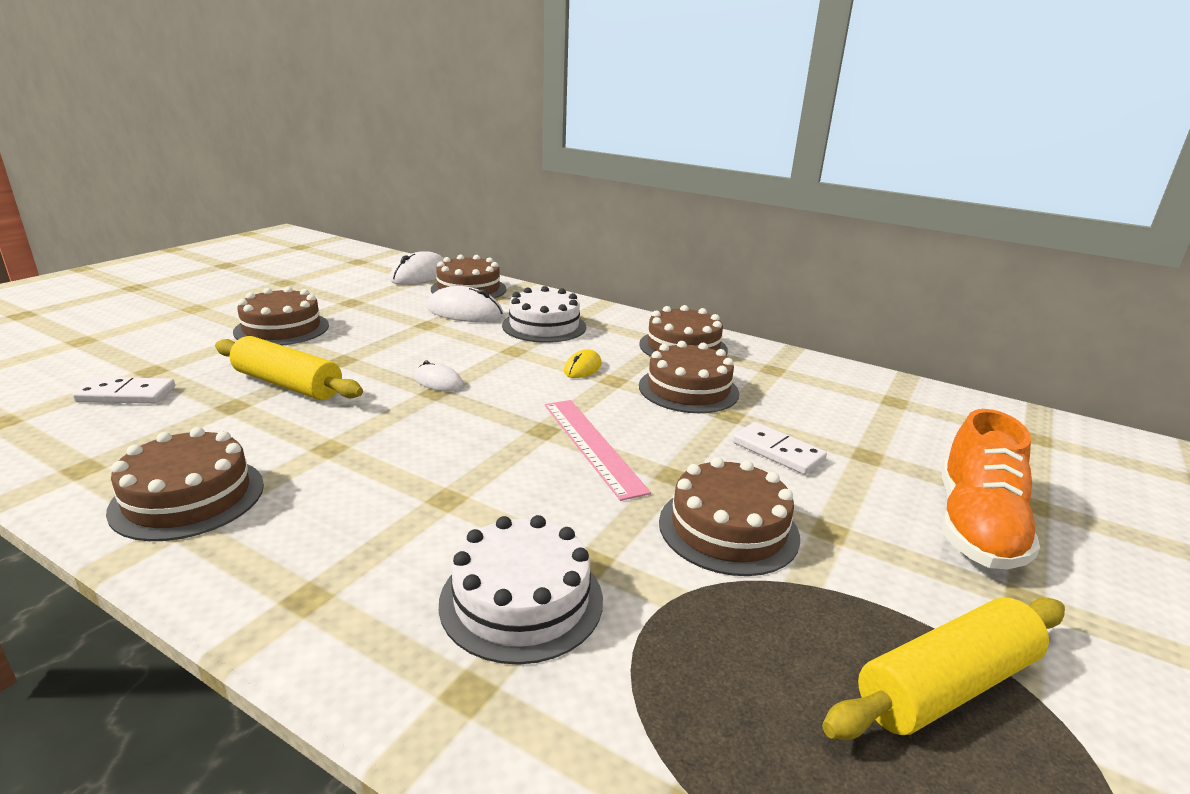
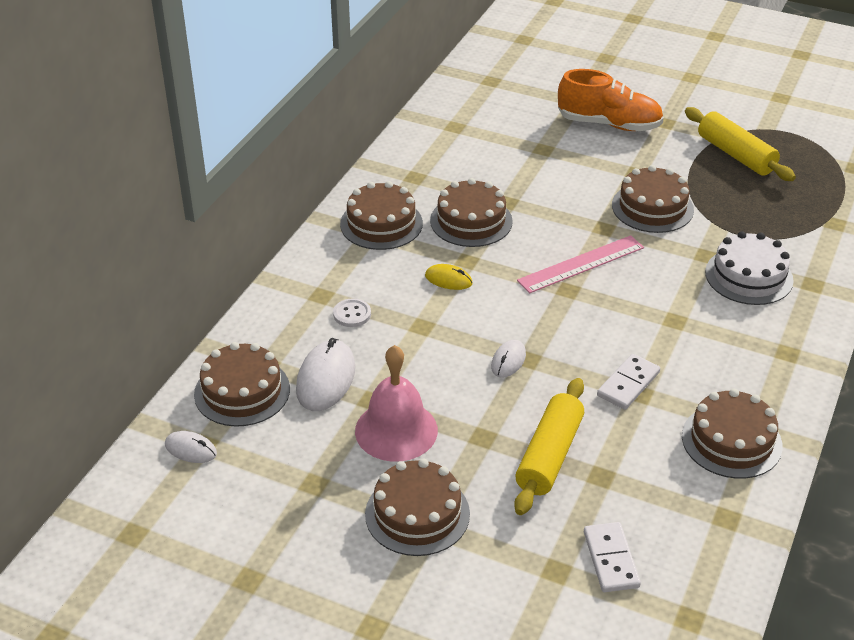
camera: 95 degrees left, 15 degrees up
white mouse [389,251,444,285] -> white mouse [165,431,217,463], size x0.56
white cake [502,286,586,343] -> white button [333,298,371,327]
white domino [733,422,827,475] -> white domino moved to [597,354,660,410]
none -> pink bell [355,345,438,462]

